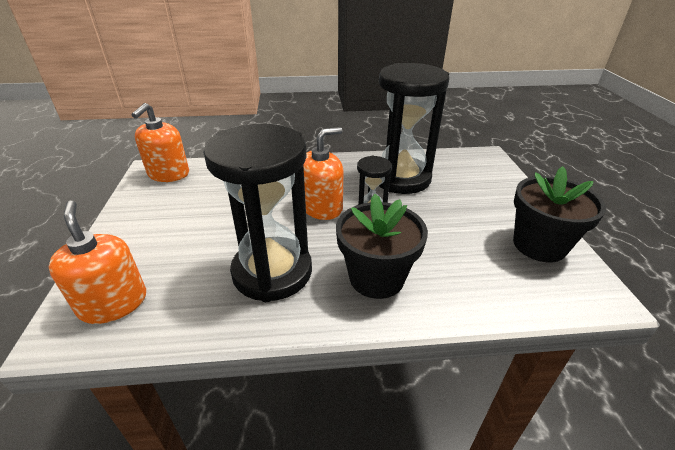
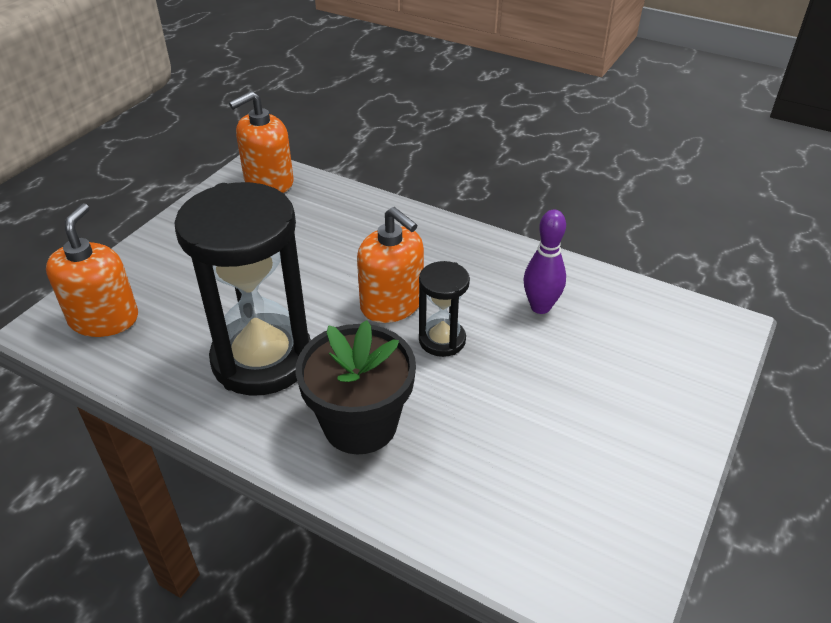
camera: 35 degrees right, 5 degrees up
orange soap dispenser [303,127,343,220] -> orange soap dispenser turned 45 degrees clockwise [357,207,424,323]
black hourglass [379,63,449,194] -> purple bowling pin [524,210,566,314]
black flower pot [513,166,606,262] -> none

